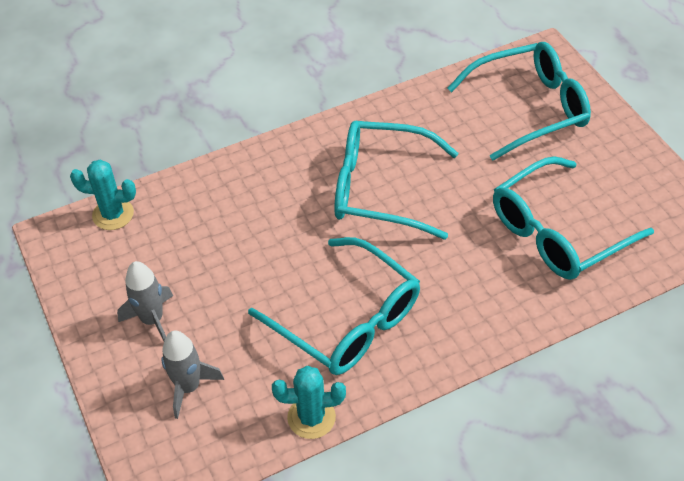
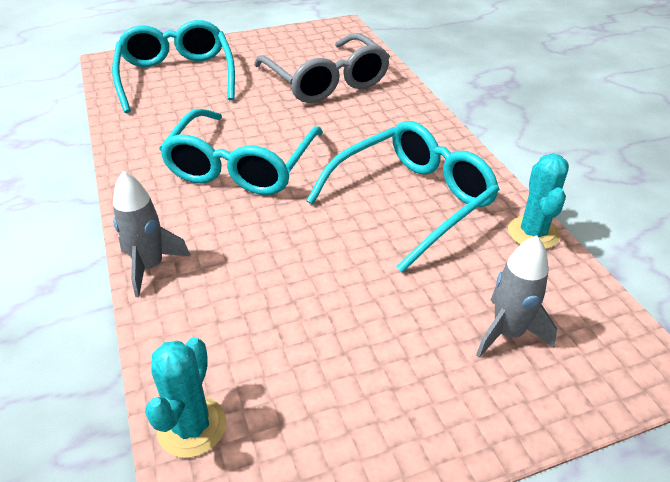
camera: 85 degrees left, 10 degrees down
grey rocket [117,261,173,341] -> grey rocket moved to [113,171,190,297]
turquoise glasses [493,157,654,280] -> grey glasses [254,33,390,103]

